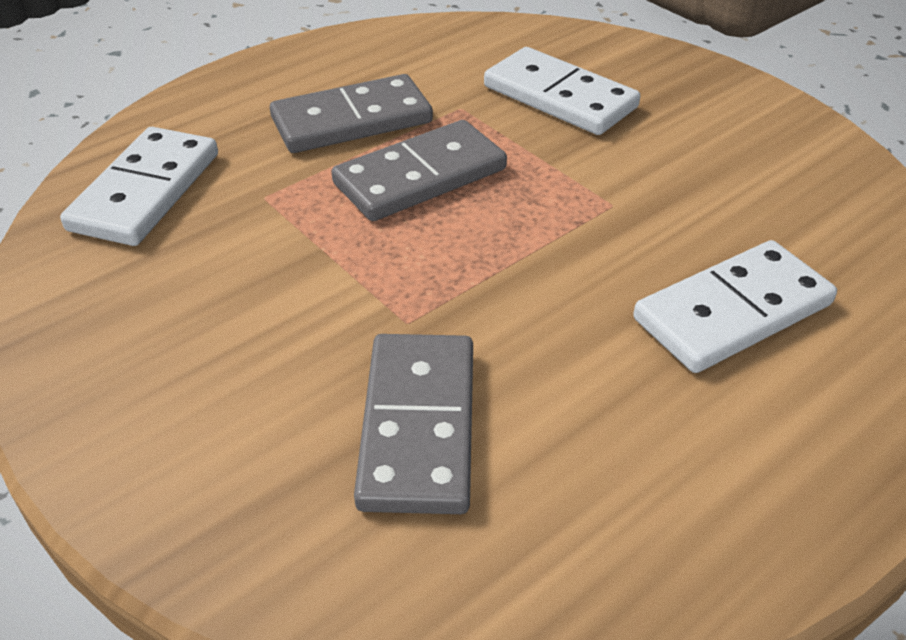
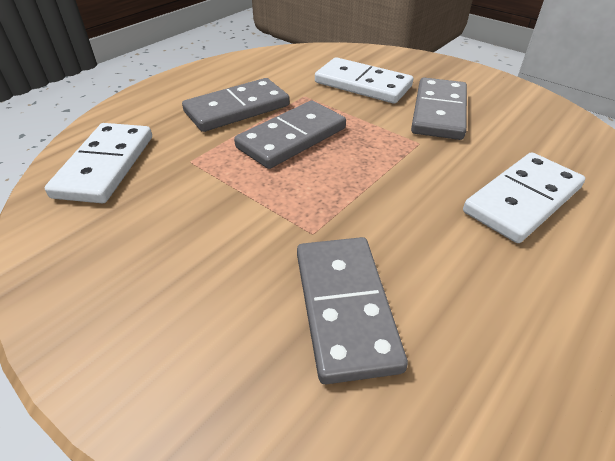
camera: 10 degrees left, 0 degrees up
none -> grey domino [411,78,467,140]

